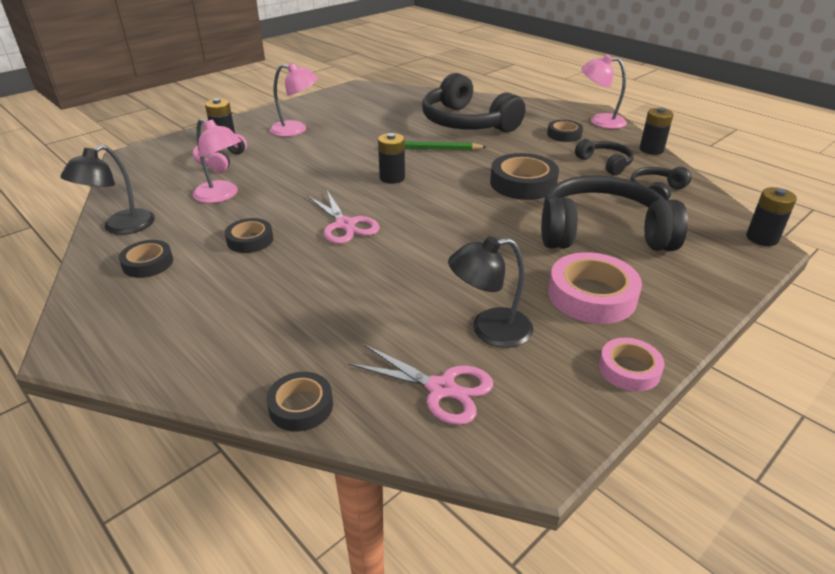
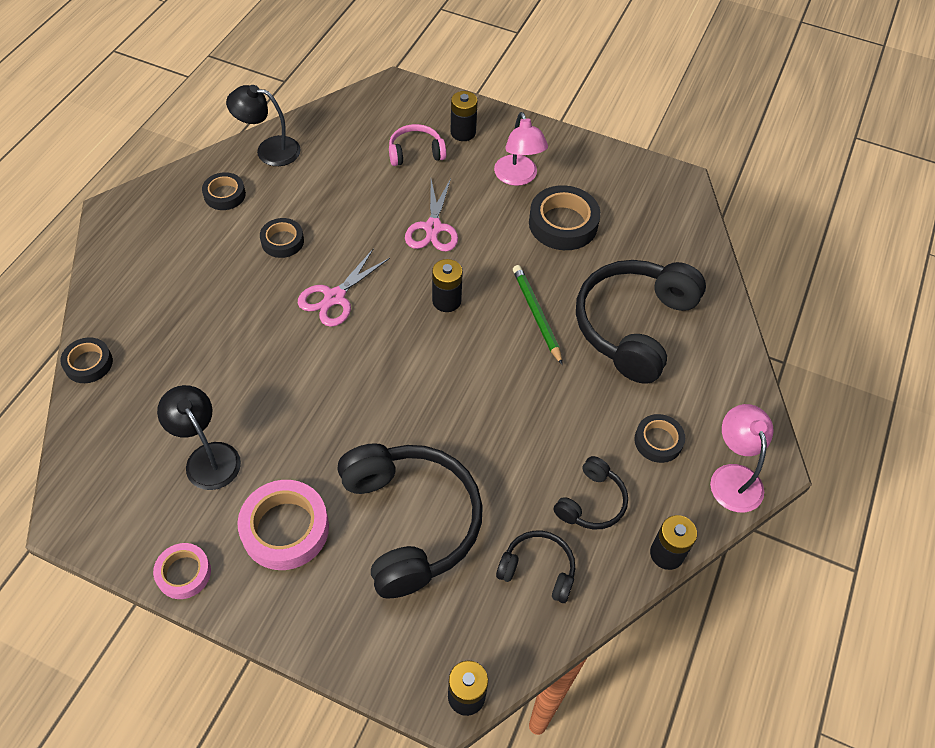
camera: 65 degrees right, 20 degrees up
pink lamp [193,118,241,203] -> none
pink scissors [348,344,493,425] -> pink scissors moved to [405,179,458,252]
black tape [490,153,559,200] -> black tape moved to [529,185,601,250]

